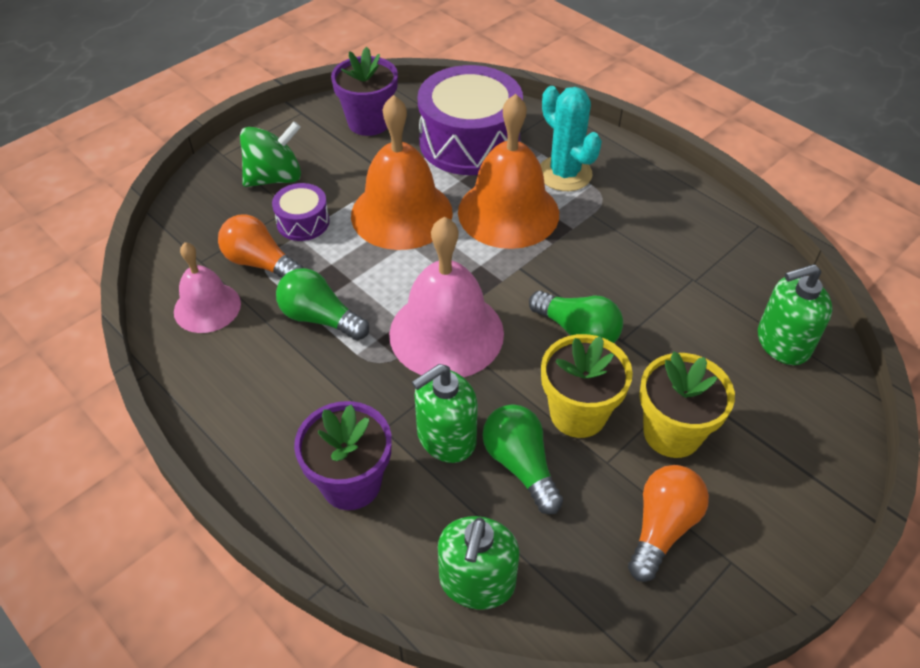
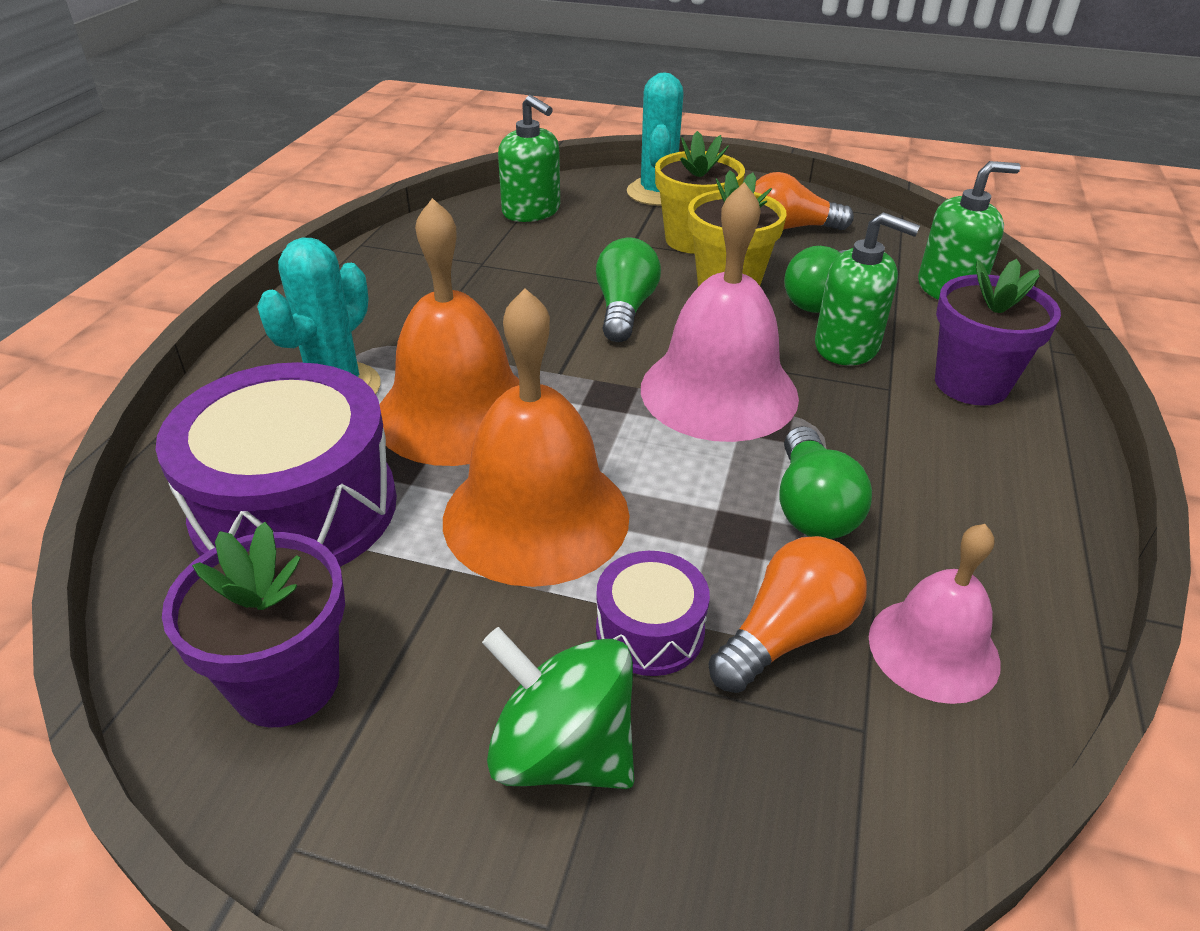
camera: 120 degrees left, 10 degrees down
orange light bulb [218,214,304,277] -> orange light bulb turned 135 degrees counterclockwise [708,536,867,693]
none -> turquoise cactus [627,72,684,206]

